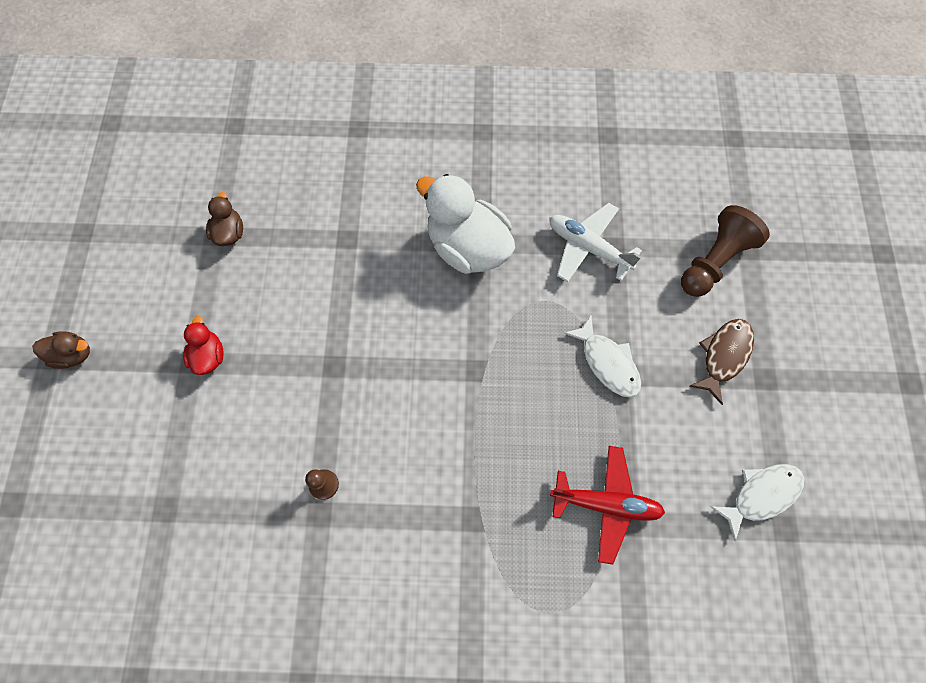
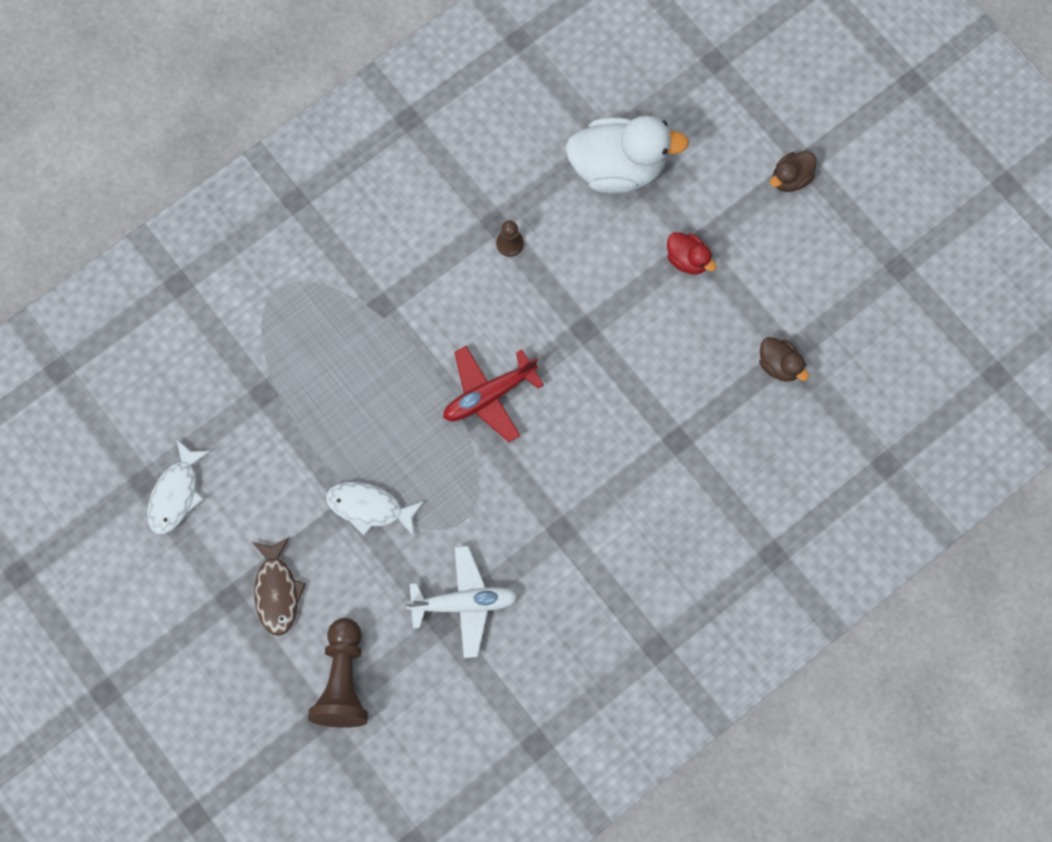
camera: 140 degrees right, 5 degrees up
white duck [416,174,515,274] -> white duck moved to [565,115,689,193]
red plane [550,446,665,565] -> red plane moved to [443,346,544,442]

